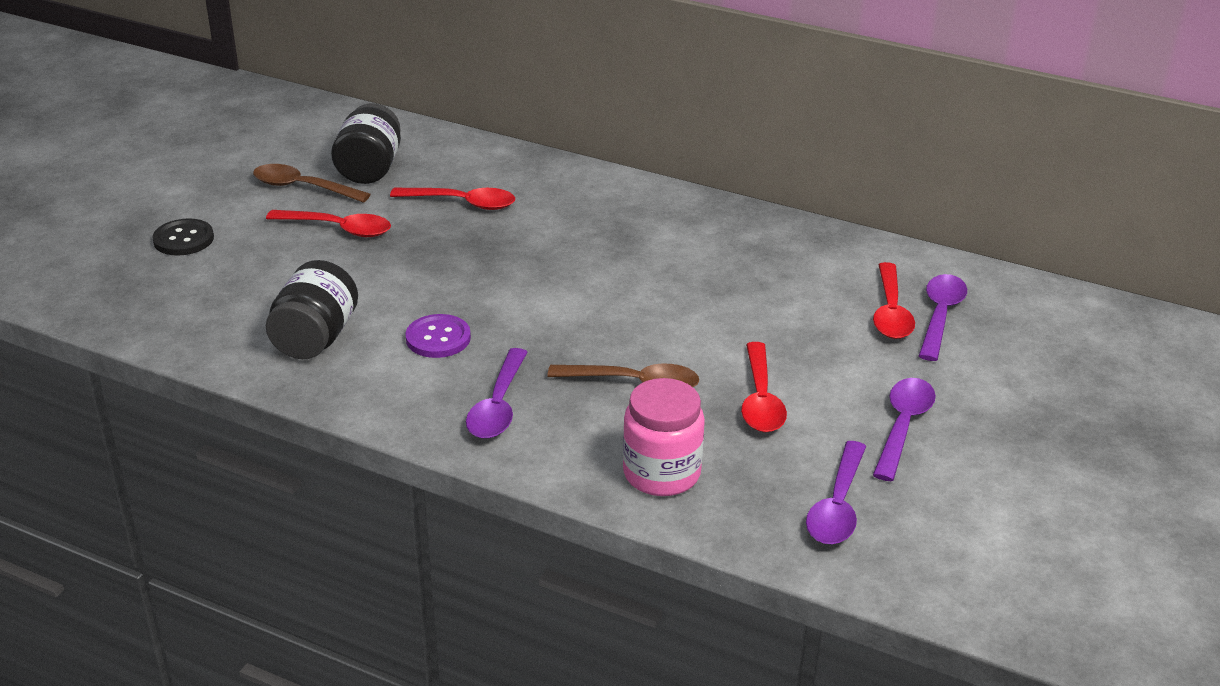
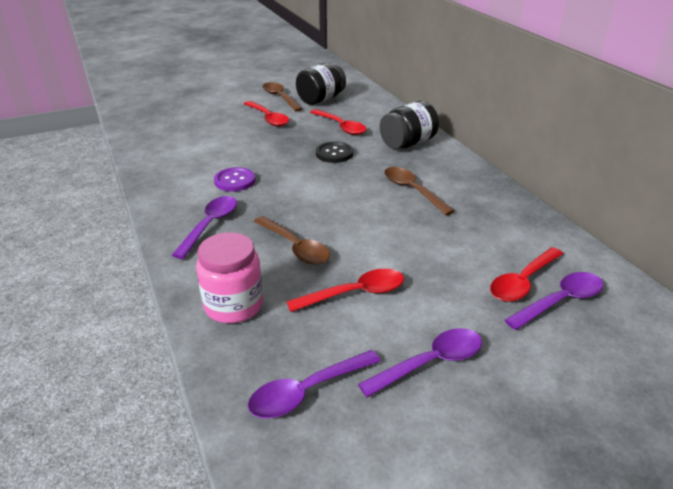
camera: 40 degrees right, 0 degrees up
black button [152,218,214,256] -> black button moved to [316,142,353,163]
black jar [266,260,358,359] -> black jar moved to [379,101,439,149]
purple spoon [466,348,528,439] -> purple spoon turned 150 degrees clockwise [172,196,237,259]
red spoon [741,342,787,432] -> red spoon turned 150 degrees counterclockwise [286,269,404,312]
none -> brown spoon [384,167,455,215]

